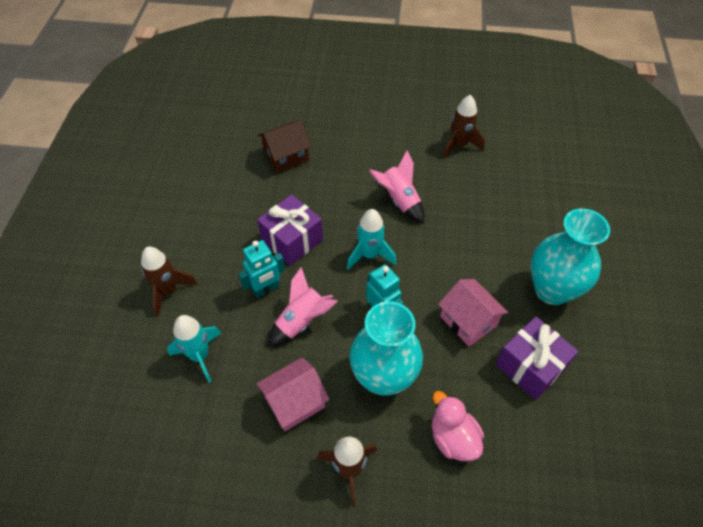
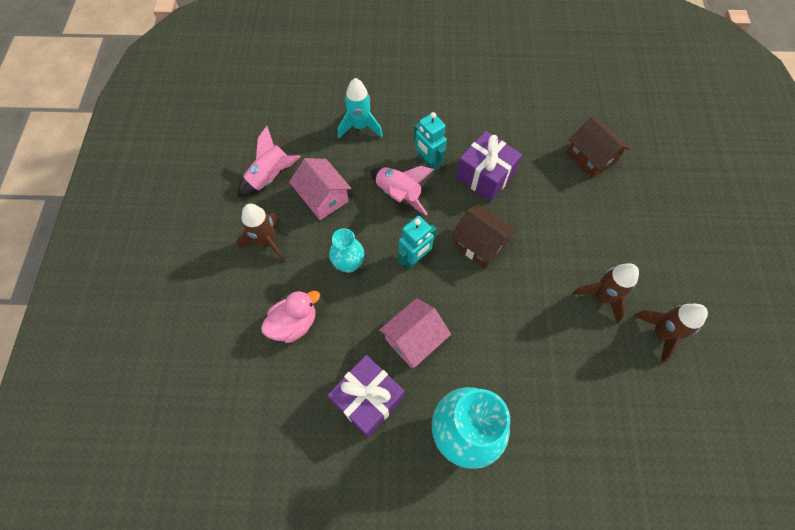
camera: 85 degrees right, 10 degrees up
brown rocket [141,247,198,316] -> brown rocket moved to [572,263,639,324]
turquoise rocket [347,209,397,270] -> brown house [451,205,516,268]
turquoise vase [349,301,423,396] -> turquoise vase [329,228,364,273], size x0.54
pink rocket [369,150,424,224] -> pink rocket moved to [238,126,300,197]

